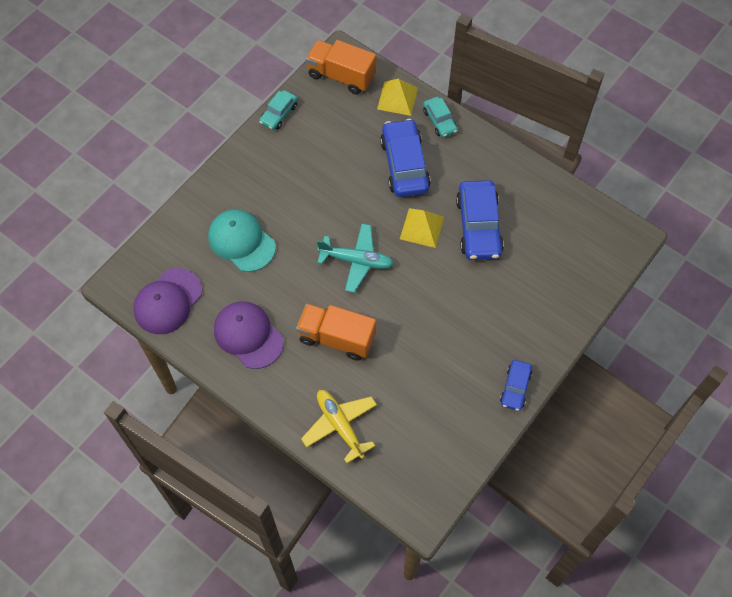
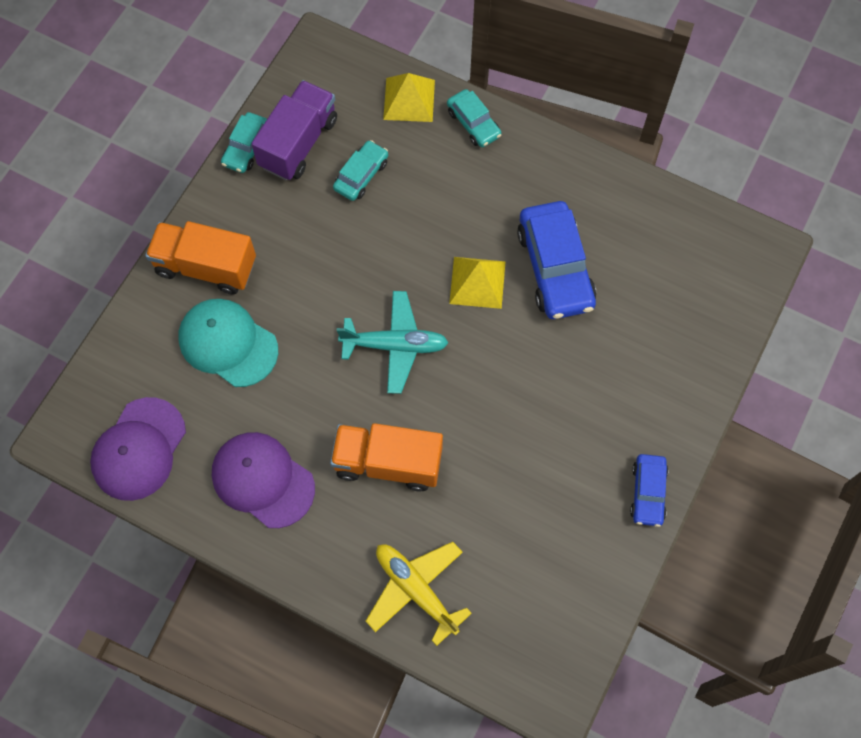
camera: 10 degrees left, 5 degrees up
orange truck [306,40,376,95] -> orange truck moved to [145,221,256,294]
blue car [380,119,431,197] -> none
none -> purple truck [251,80,337,181]
none -> turquoise car [333,140,388,201]

